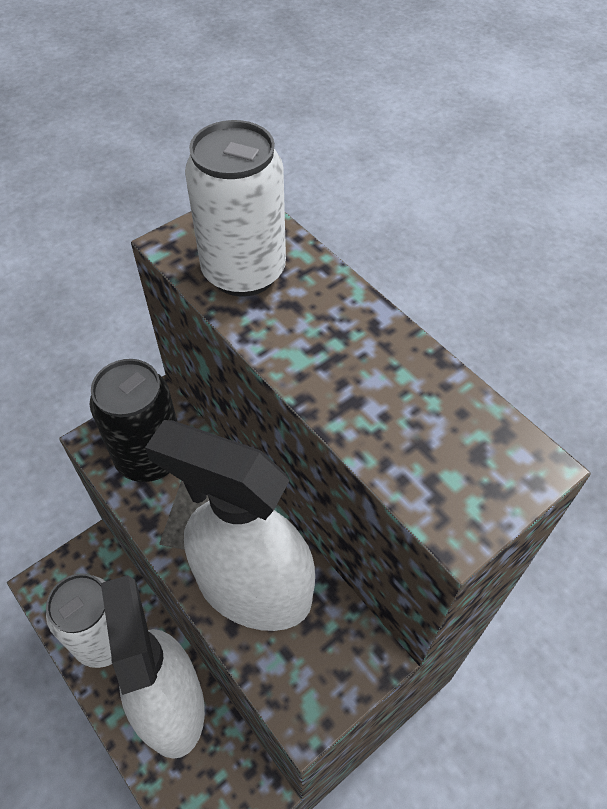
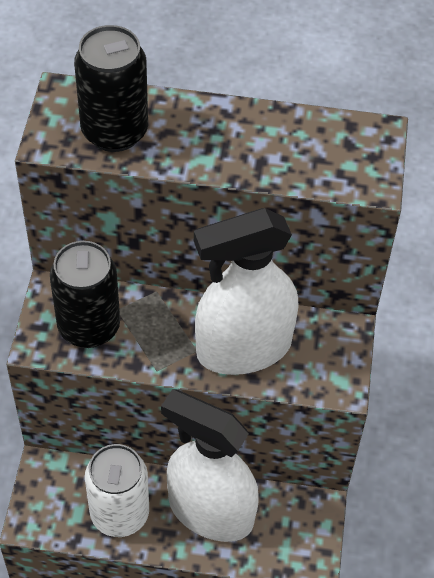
camera: 45 degrees left, 0 degrees up
white can [185,120,286,297] -> black can [74,25,148,152]

